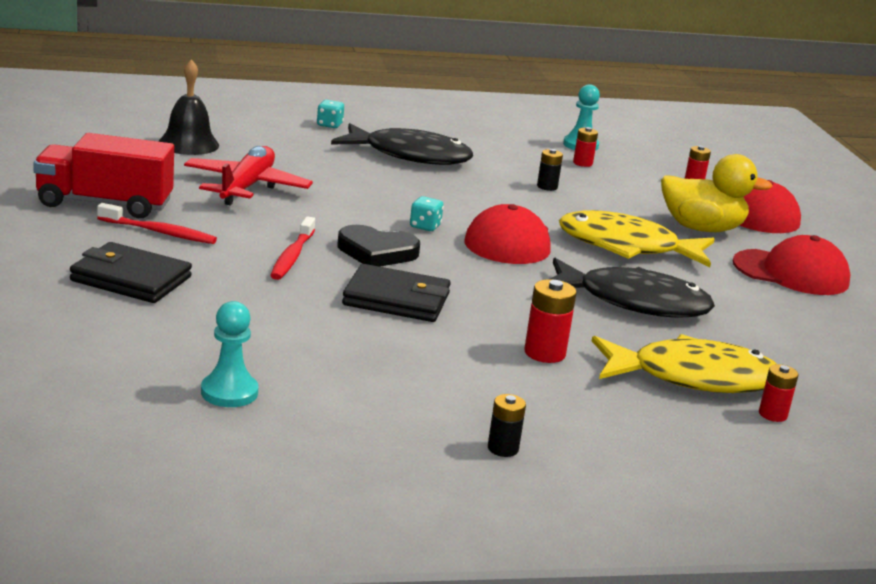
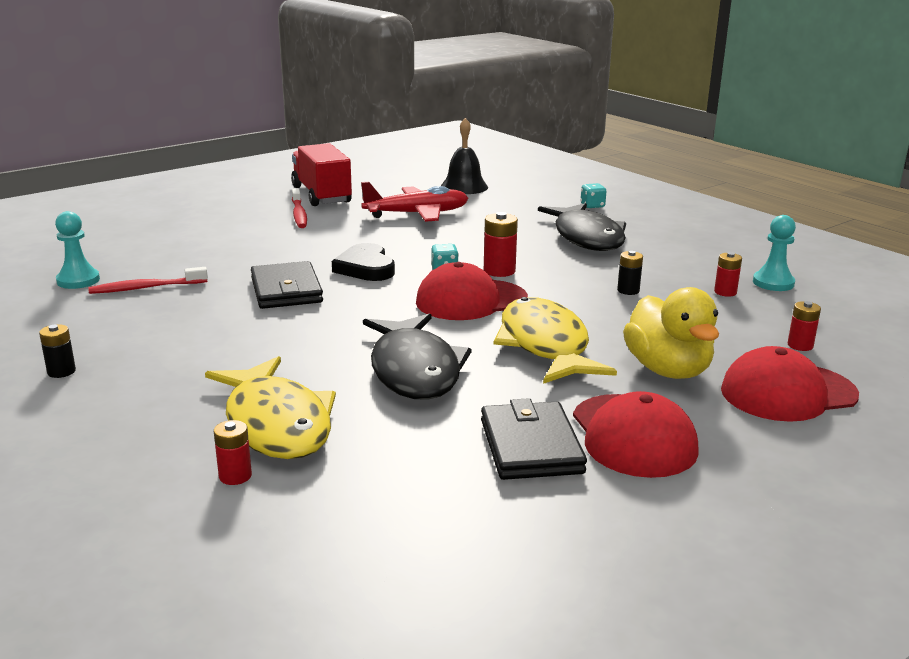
camera: 65 degrees right, 0 degrees up
black wallet [70,242,192,303] -> black wallet moved to [481,398,587,480]
red toothbrush [270,216,315,280] -> red toothbrush moved to [88,267,208,294]
red battery [524,279,577,363] -> red battery moved to [484,212,518,277]

